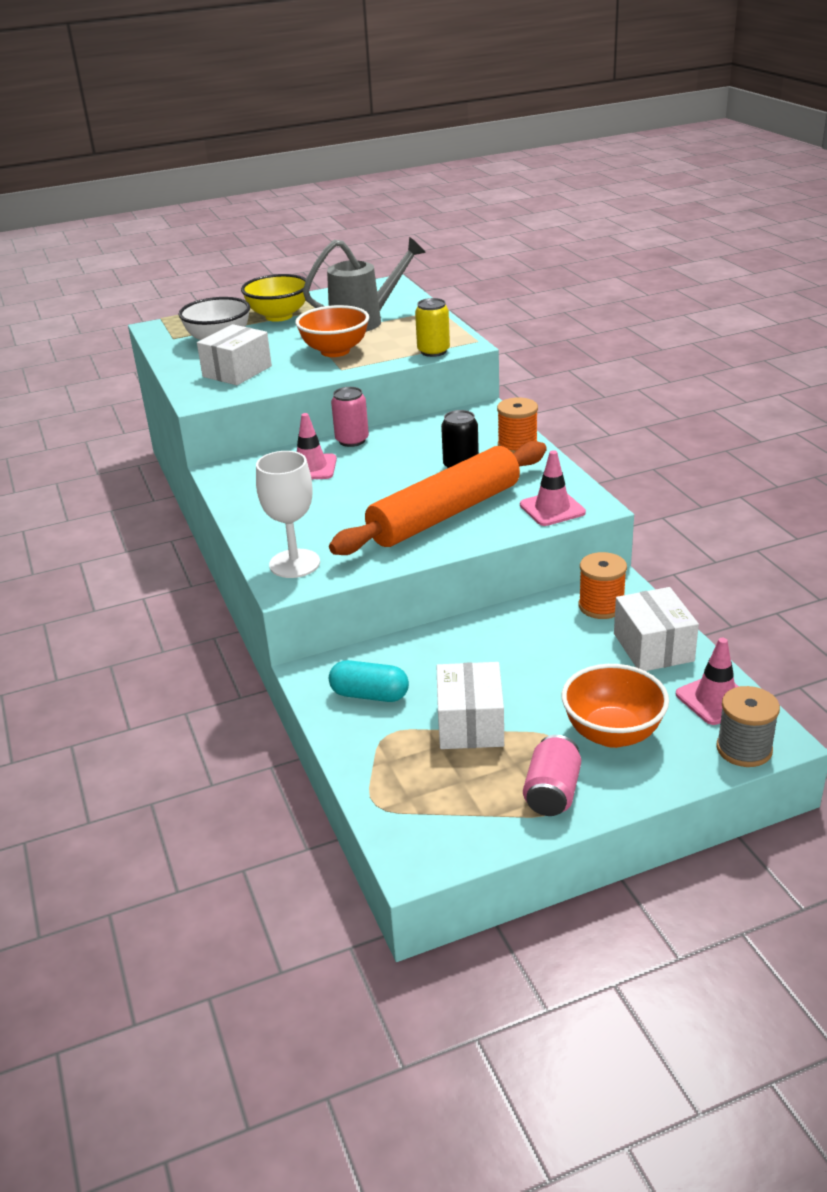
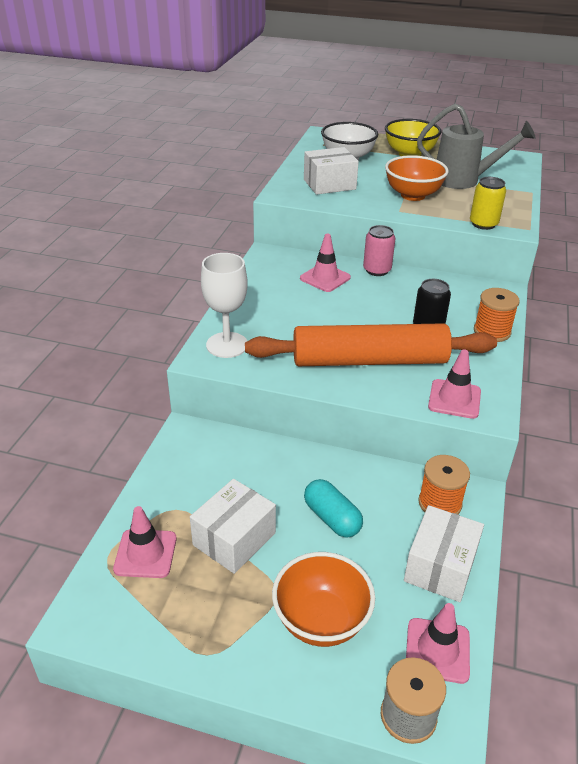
camera: 35 degrees right, 5 degrees up
turquoise capsule [329,660,409,702] -> turquoise capsule moved to [304,479,363,538]
pink can [523,735,581,816] -> none
none -> pink traffic cone [113,506,177,578]

